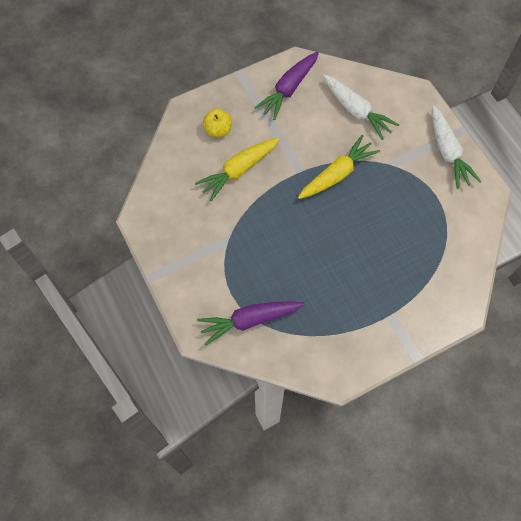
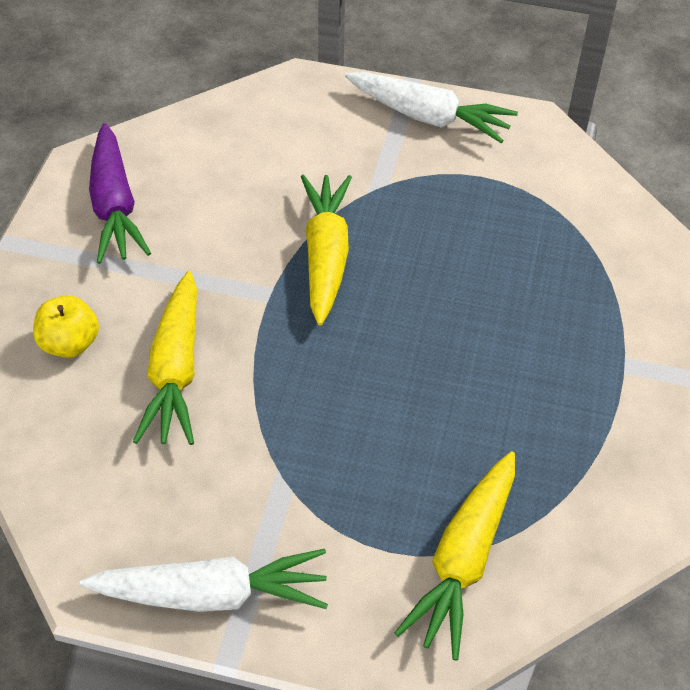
camera: 50 degrees left, 15 degrees down
purple carrot [197,301,304,346] -> yellow carrot [395,451,515,660]
white carrot [323,74,399,140] -> white carrot moved to [80,549,328,612]

